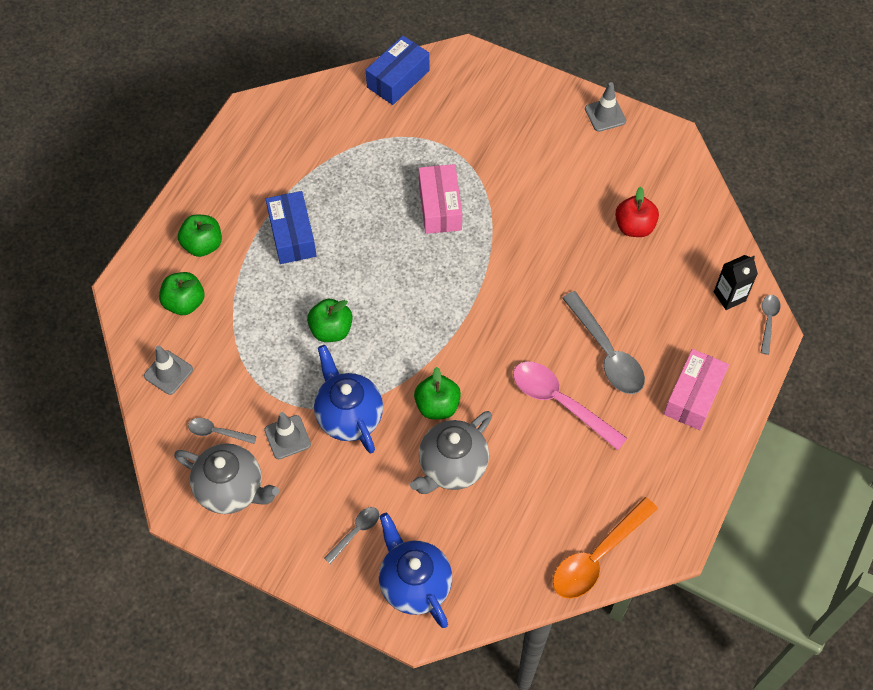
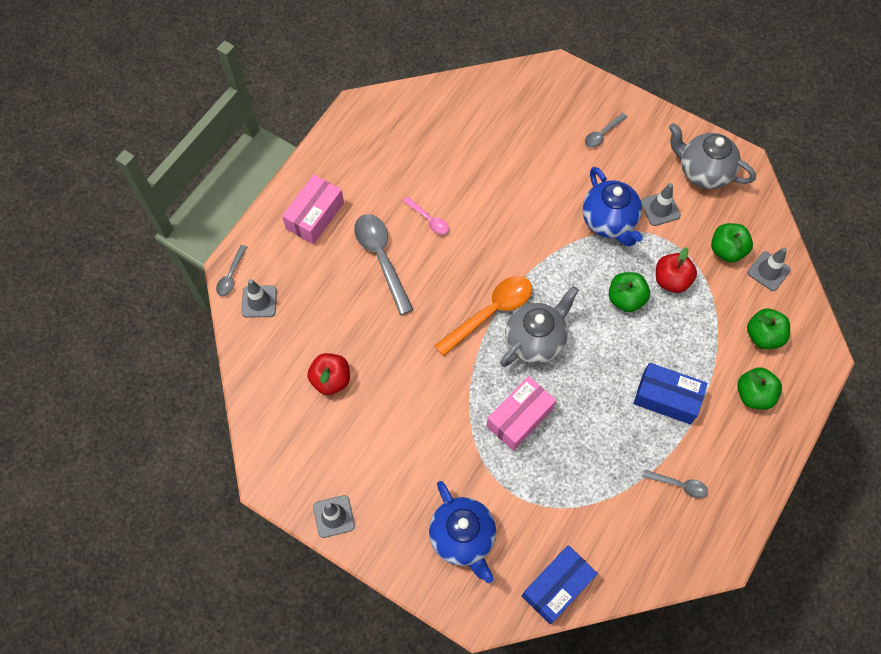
camera: 175 degrees left, 5 degrees up
grey spoon [188,418,257,444] -> grey spoon moved to [642,470,708,498]
blue box [266,191,317,264] -> blue box turned 60 degrees counterclockwise [633,363,707,424]
blue teapot [379,513,452,628] -> blue teapot moved to [429,481,496,583]
grey teapot [410,411,492,494] -> grey teapot moved to [500,286,579,367]
green apple [414,367,461,419] -> green apple moved to [711,223,753,262]
pink box [419,164,462,234] -> pink box turned 45 degrees clockwise [486,376,556,451]
pink spoon [513,361,628,450] -> pink spoon [403,197,449,235], size x0.52
orange spoon [553,497,658,599] -> orange spoon moved to [434,276,532,357]
black carton [714,255,758,310] -> grey traffic cone [241,279,277,317]
none -> red apple [656,247,697,293]

